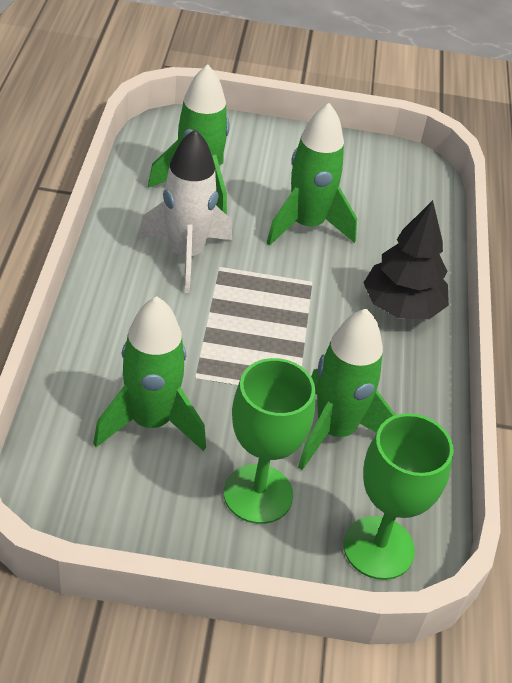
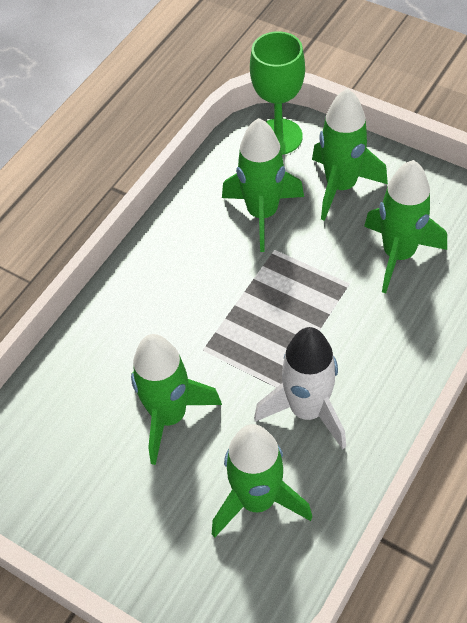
camera: 145 degrees left, 10 degrees up
green goblet [224,358,315,524] -> green rocket [312,88,388,221]
black tree [364,200,449,319] -> none

